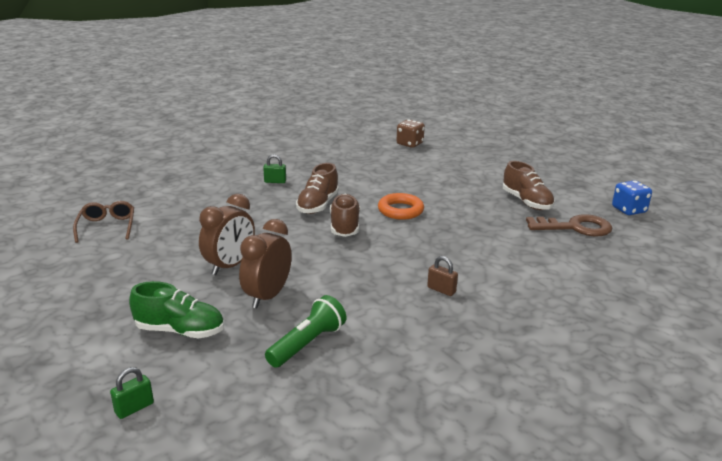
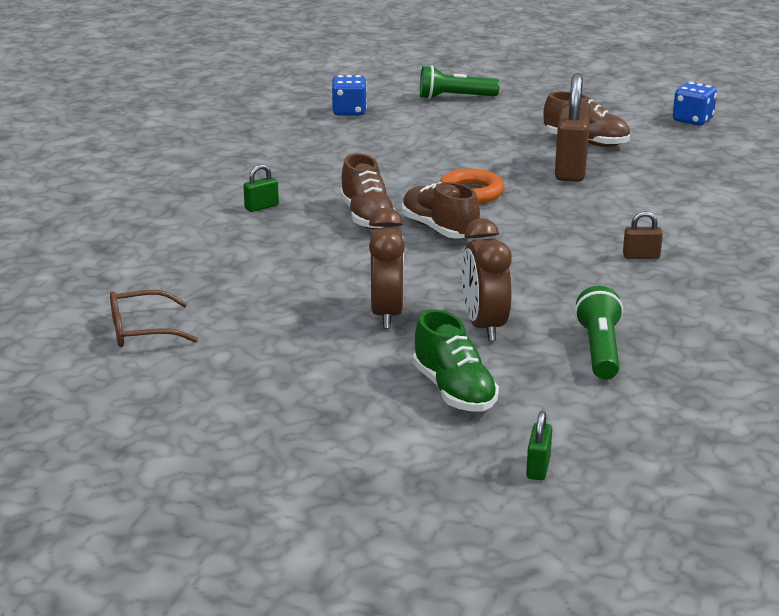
camera: 35 degrees left, 0 degrees up
brown glasses [73,201,134,243] -> brown glasses turned 60 degrees counterclockwise [110,290,198,347]
green shoe [129,281,224,338] -> green shoe turned 90 degrees clockwise [413,309,499,412]
brown dice [396,120,425,148] -> blue dice [331,75,367,116]
brown key [526,214,612,236] -> none
none -> green flashlight [420,66,500,99]
none -> brown padlock [555,73,591,182]

